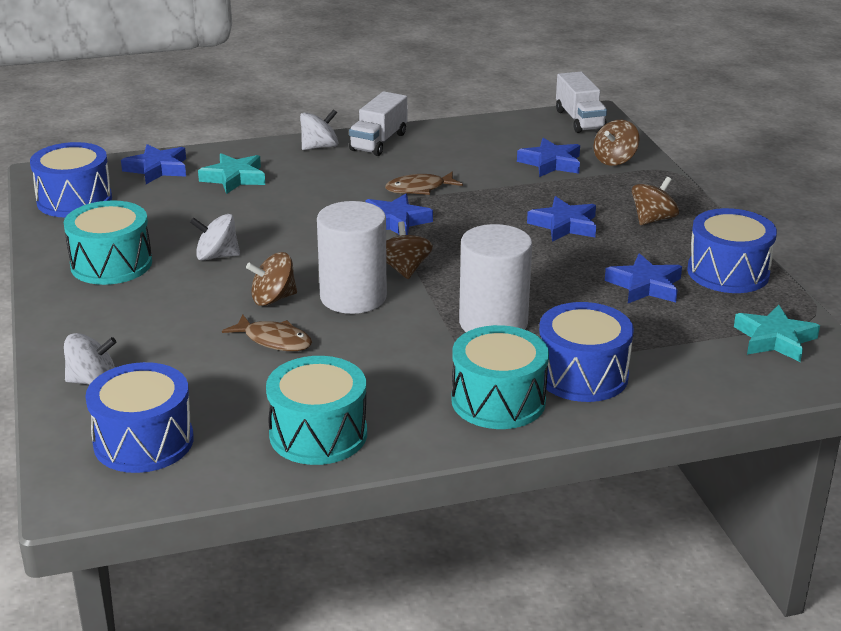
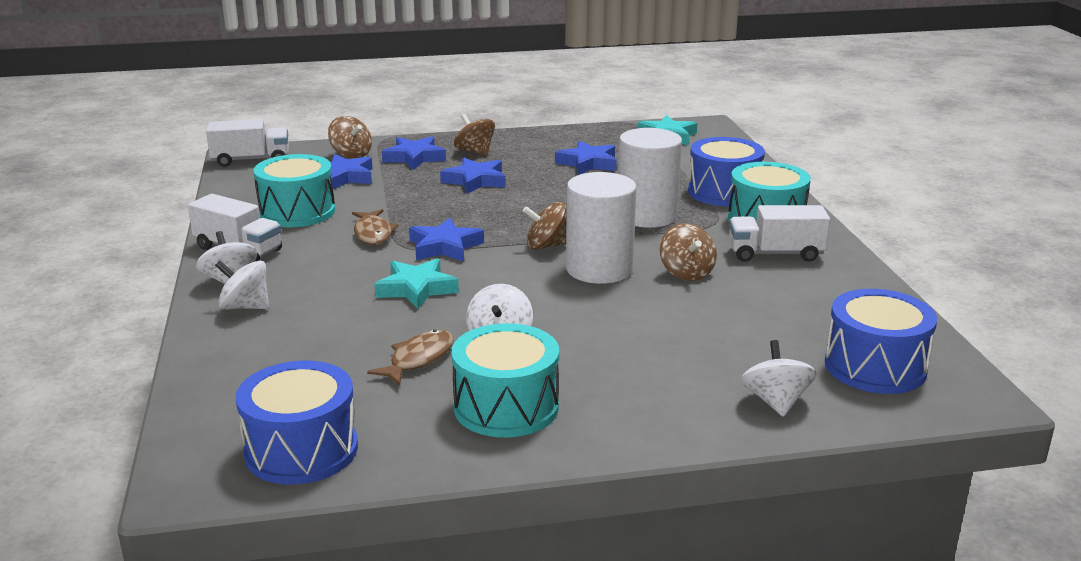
camera: 85 degrees left, 5 degrees down
blue star [121,144,186,184] -> blue star moved to [382,137,446,170]
turquoise star [198,153,265,194] -> turquoise star moved to [374,258,459,309]
brown fish [222,314,312,351] -> brown fish moved to [367,330,454,386]
brown spinning top [246,252,297,306] -> brown spinning top moved to [660,223,717,281]
turquoise drum [266,356,367,465] -> turquoise drum moved to [253,154,335,227]
blue drum [687,208,777,293] -> none
none -> white spinning top [215,260,269,310]
none -> white truck [729,205,830,262]

